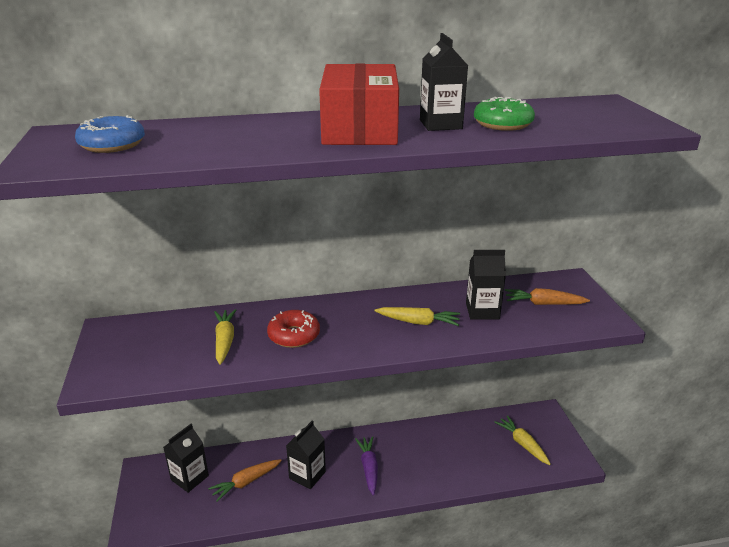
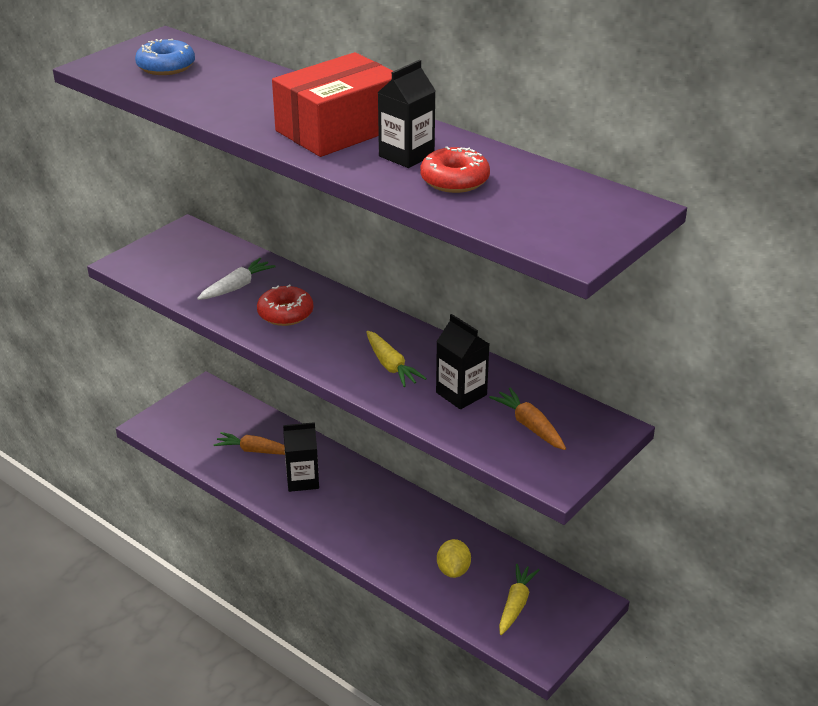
camera: 50 degrees right, 5 degrees up
black carton [163,424,209,492] -> none
yellow carrot [214,309,236,365] -> white carrot [197,258,276,300]
purple carrot [355,436,378,495] -> none
green donut [474,97,535,131] -> red donut [420,146,490,193]
none -> yellow lemon [437,539,471,578]

